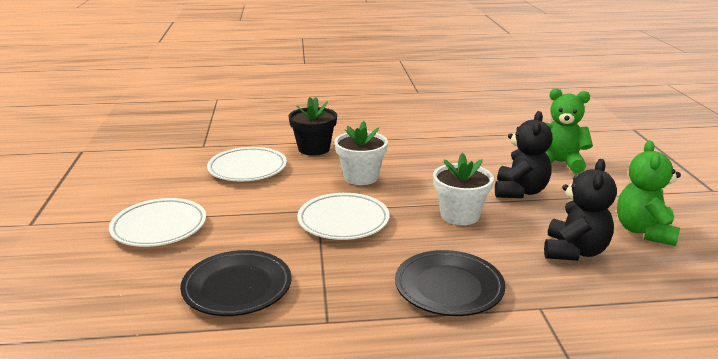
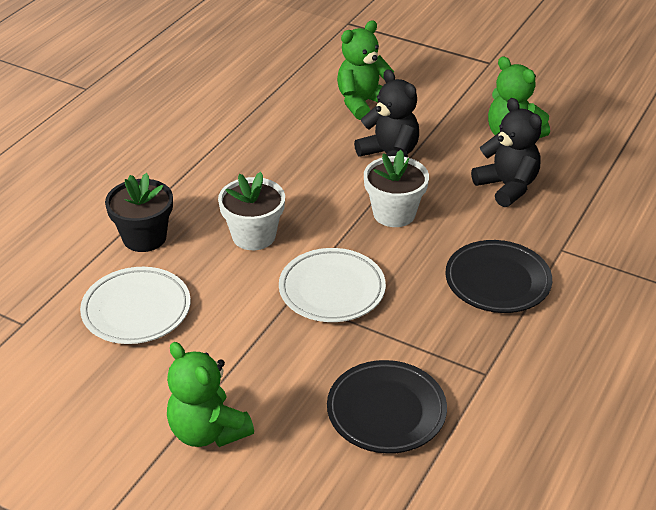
camera: 55 degrees left, 15 degrees up
white plate [109,198,206,247] -> green teddy bear [167,342,254,447]

